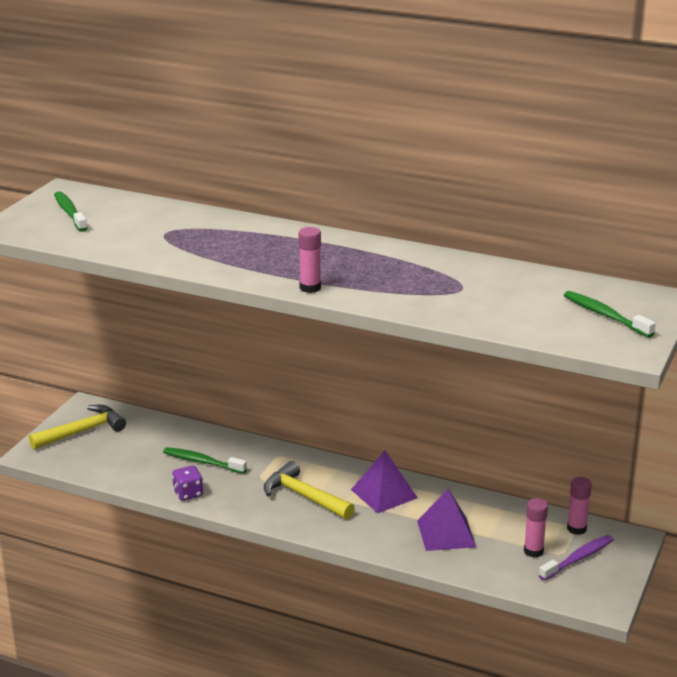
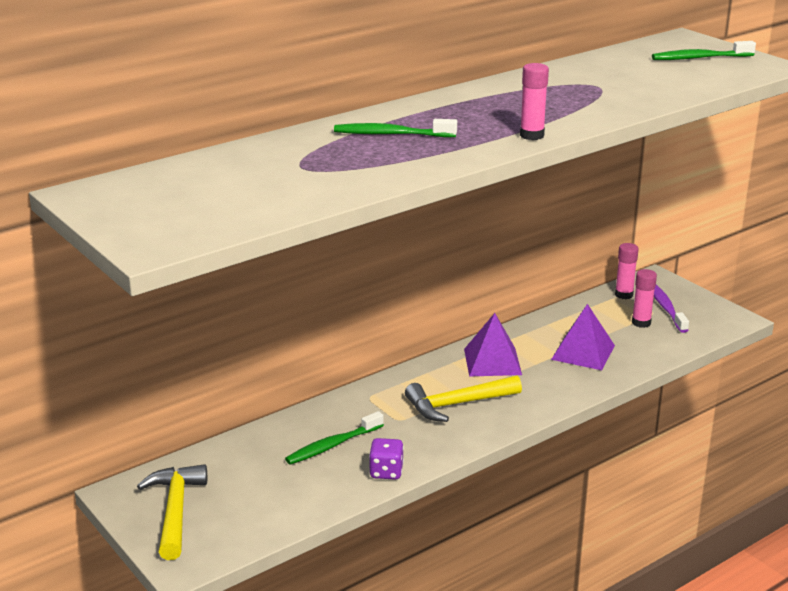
camera: 60 degrees left, 0 degrees up
green toothbrush [54,191,87,232] -> green toothbrush moved to [334,119,457,137]

